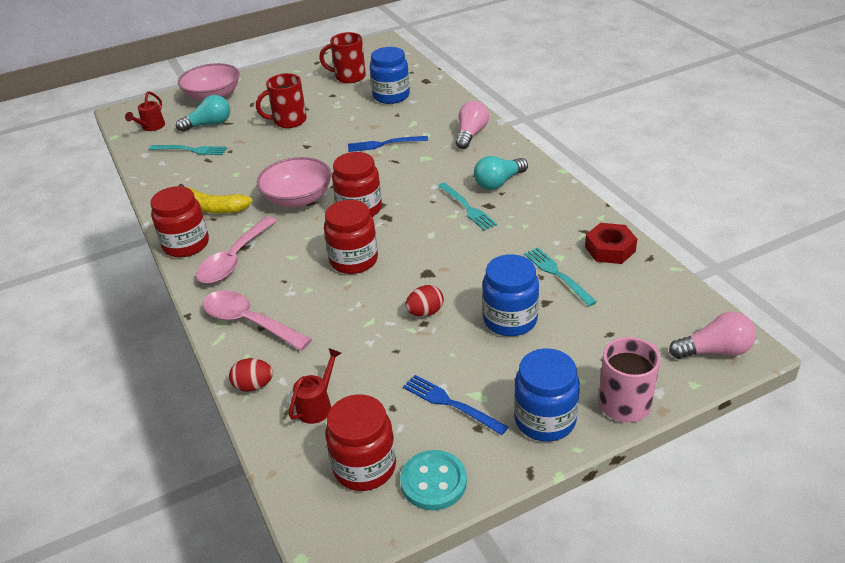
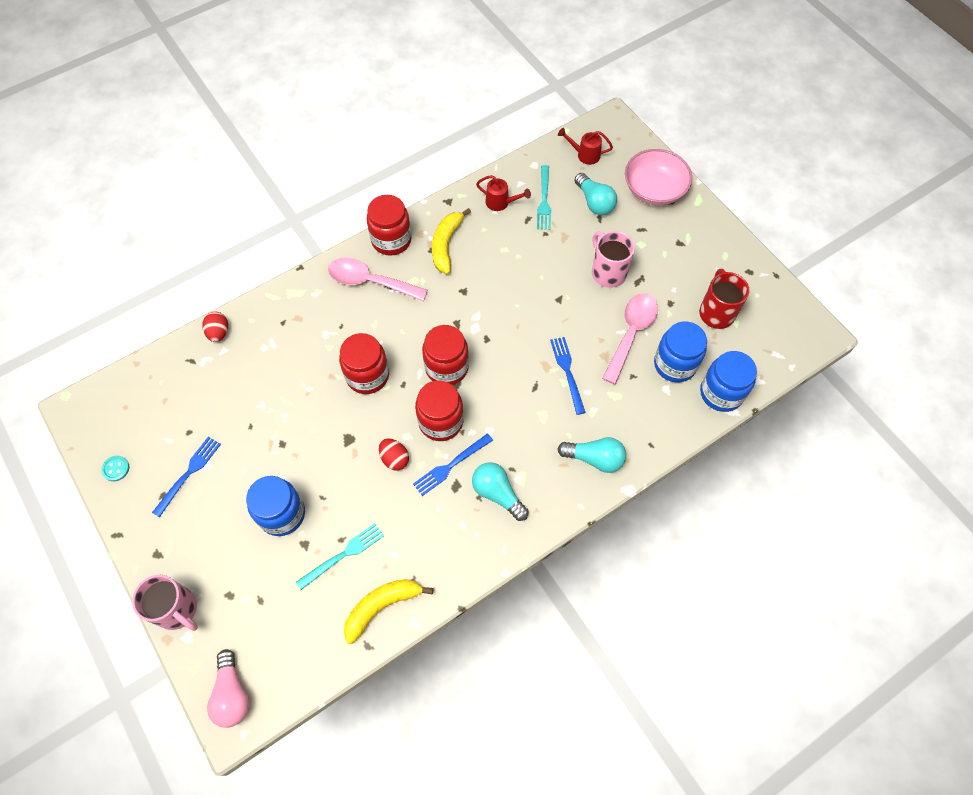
camera: 80 degrees right, 25 degrees up
pink spoon [202,290,312,351] -> pink spoon moved to [602,293,658,384]
red mug [256,73,307,128] -> pink mug [592,231,635,288]
pink bowl [257,157,332,207] -> none
red watering can [289,348,341,424] -> red watering can moved to [476,175,531,211]
red jar [325,394,396,491] -> red jar moved to [415,380,464,441]
turquoise button [400,450,467,510] -> turquoise button [101,456,129,481], size x0.56
red egg [406,285,444,317] -> red egg moved to [379,439,409,471]
turquoise fork [438,182,497,231] -> blue fork [413,433,493,496]
pink light bulb [456,101,489,149] -> turquoise light bulb [557,437,626,473]
blue jar [514,348,580,442] -> blue jar moved to [700,351,757,412]
red nut [585,223,637,264] -> yellow banana [344,579,434,644]

